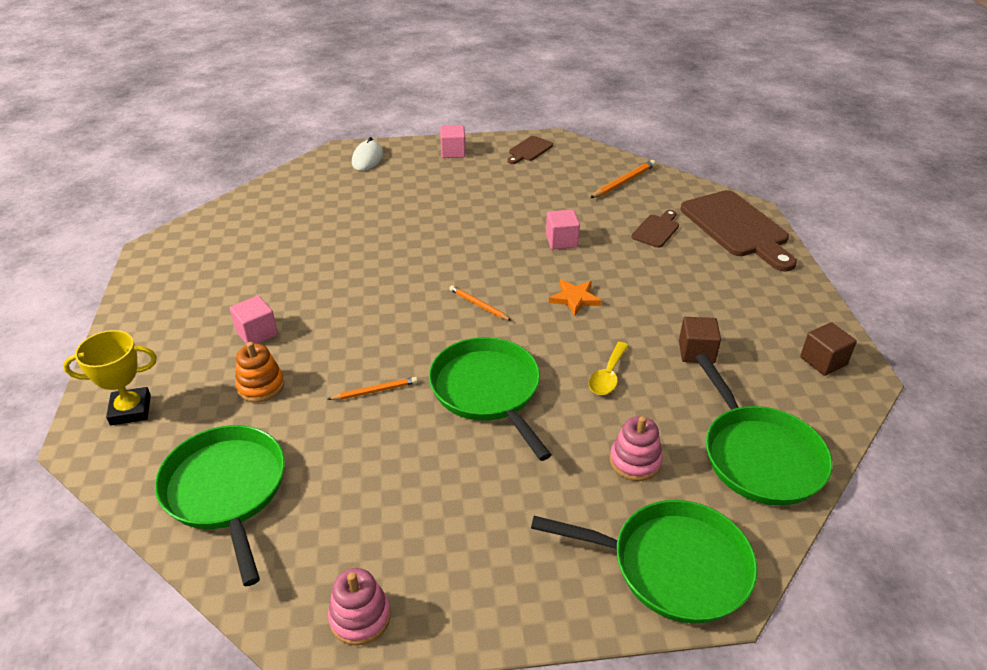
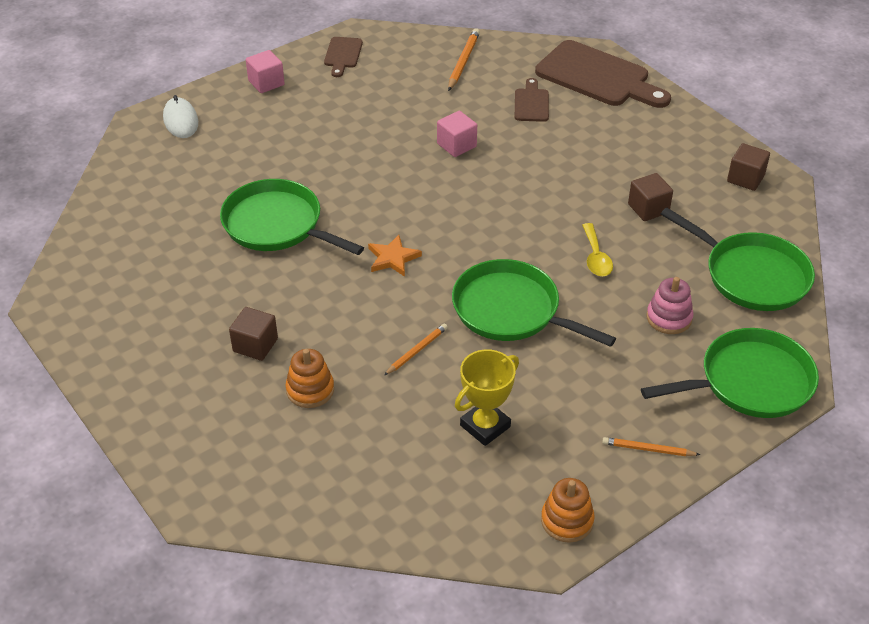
camera: 30 degrees left, 5 degrees up
yellow trophy [63,330,157,425] -> yellow trophy moved to [455,349,519,446]
green pan [155,425,285,586] -> green pan moved to [220,179,364,255]
pink cube [230,295,278,345] -> brown cube [229,307,278,361]
pink stacking toy [328,568,391,646] -> orange stacking toy [541,478,595,543]
orange pencil [449,285,512,321] -> orange pencil moved to [602,437,700,456]
orange star [549,279,602,316] -> orange star moved to [368,235,422,277]

